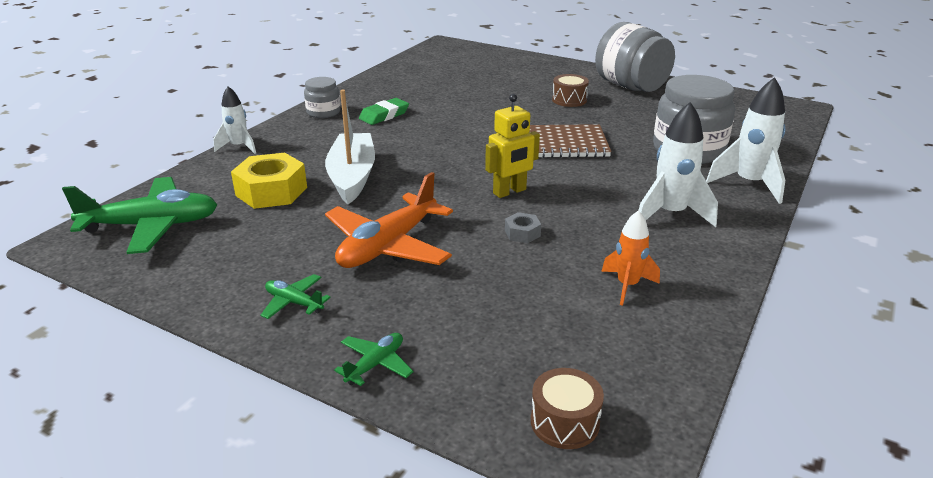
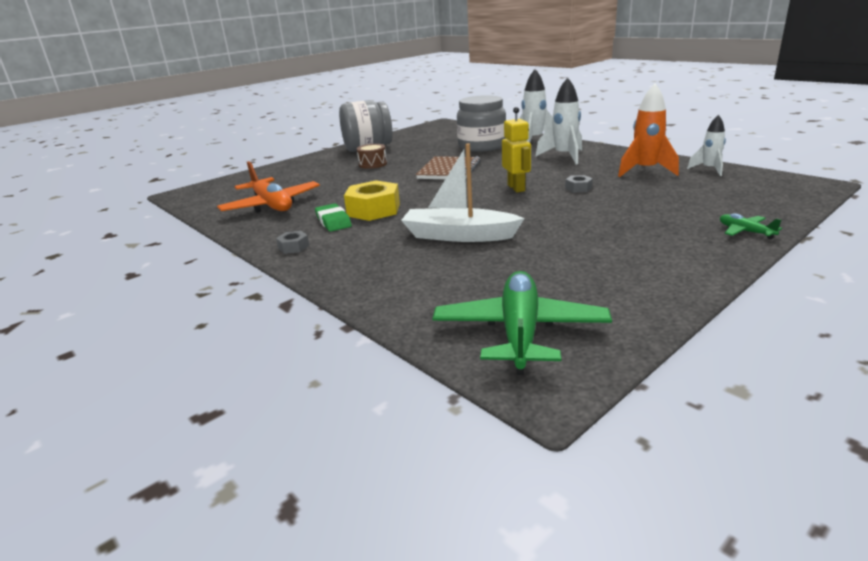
camera: 70 degrees left, 5 degrees down
white rocket [213,86,256,154] -> white rocket moved to [687,115,726,176]
yellow nut [231,153,307,209] -> yellow nut moved to [344,180,400,221]
green plane [260,274,331,319] -> none
grey jar [304,77,341,118] -> grey nut [276,231,309,254]
orange plane [325,172,453,268] -> orange plane moved to [217,161,320,213]
brown drum [531,368,604,449] -> none
orange rocket [601,210,660,306] -> orange rocket [618,84,679,177], size x1.58

